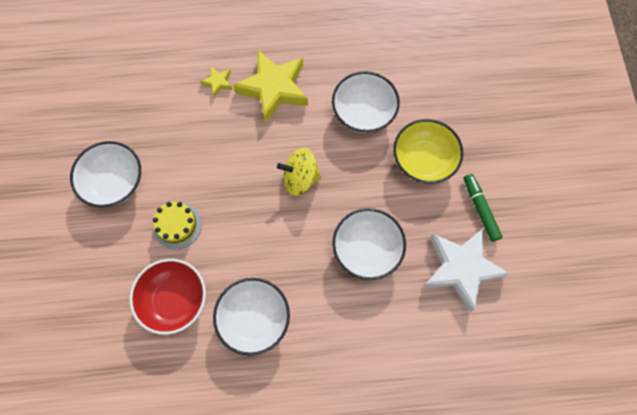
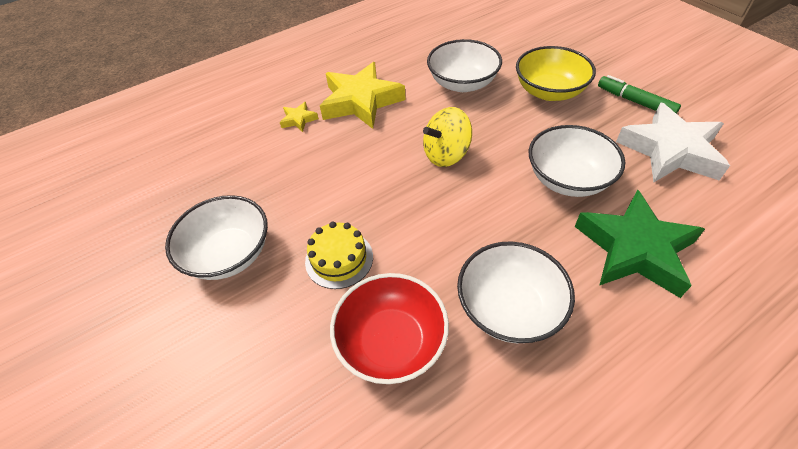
camera: 25 degrees left, 20 degrees down
none -> green star [575,190,705,298]

